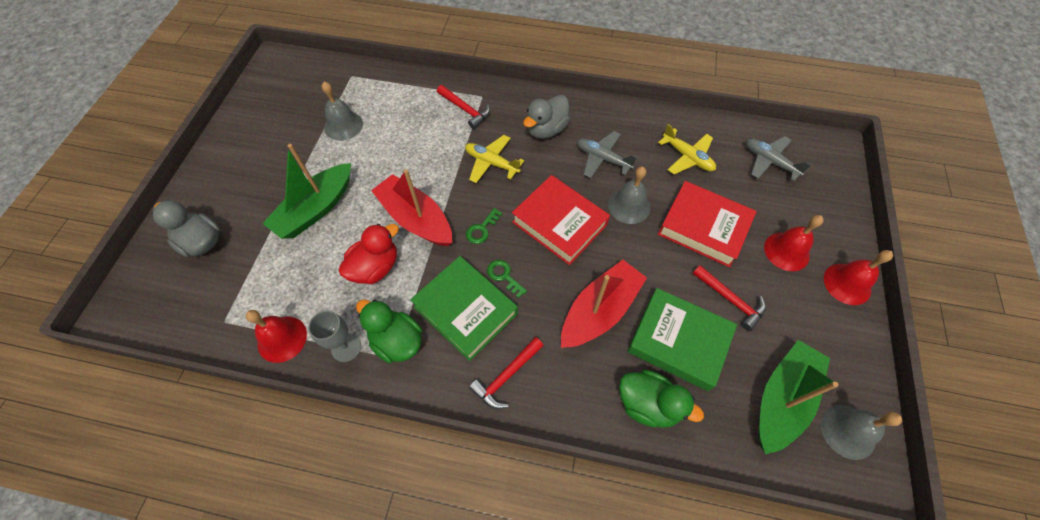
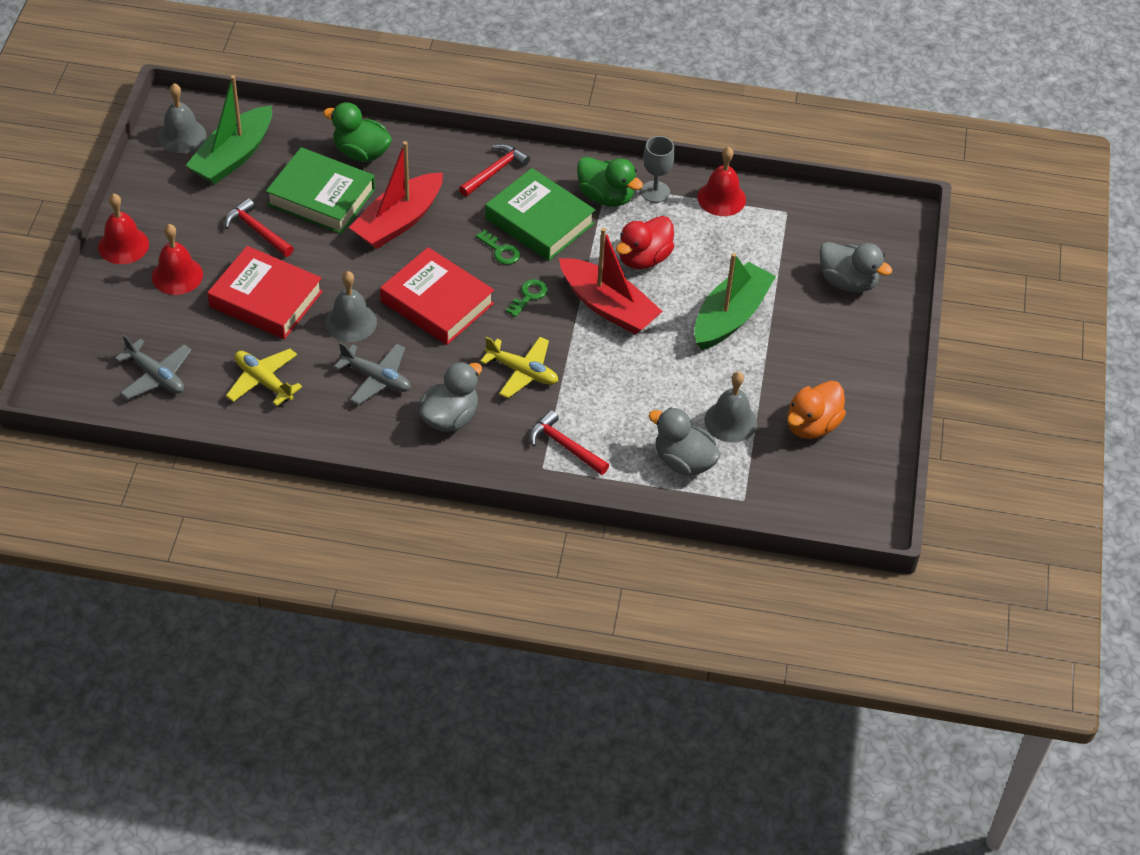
camera: 175 degrees right, 10 degrees down
none -> grey duck [649,407,721,476]
none -> orange duck [788,381,846,439]

